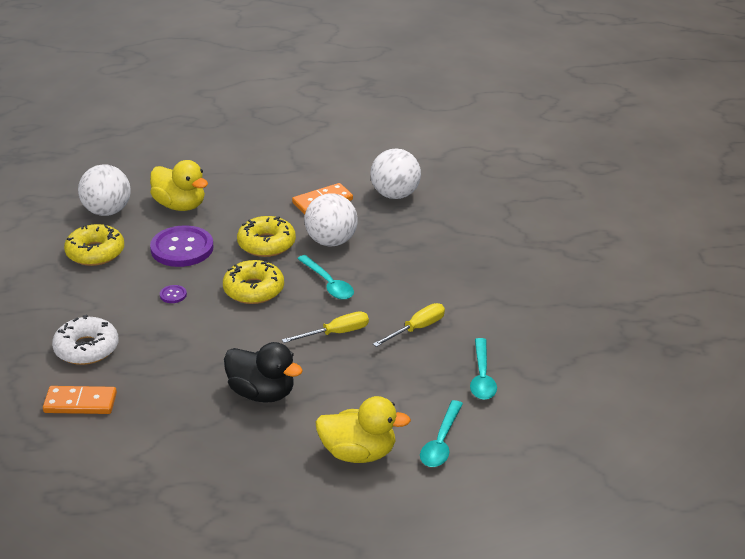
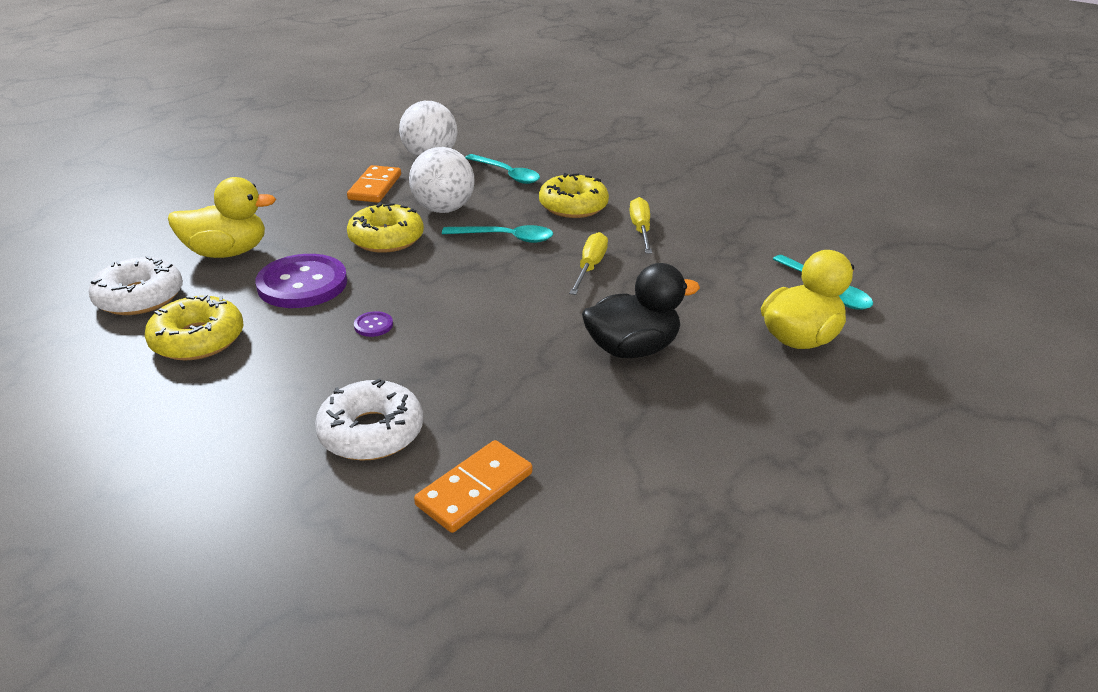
camera: 50 degrees left, 0 degrees up
white ball [78,164,131,216] -> white donut [89,256,183,315]
yellow donut [223,260,284,304] -> yellow donut moved to [539,173,609,218]
turquoise spoon [470,338,497,400] -> turquoise spoon moved to [465,154,540,184]

